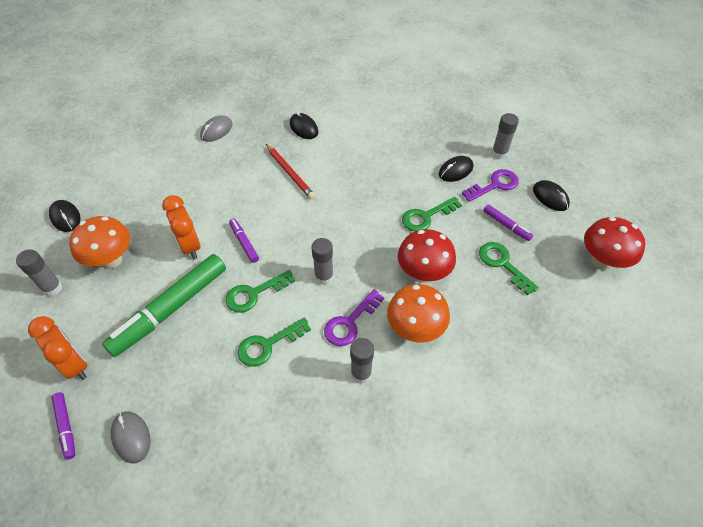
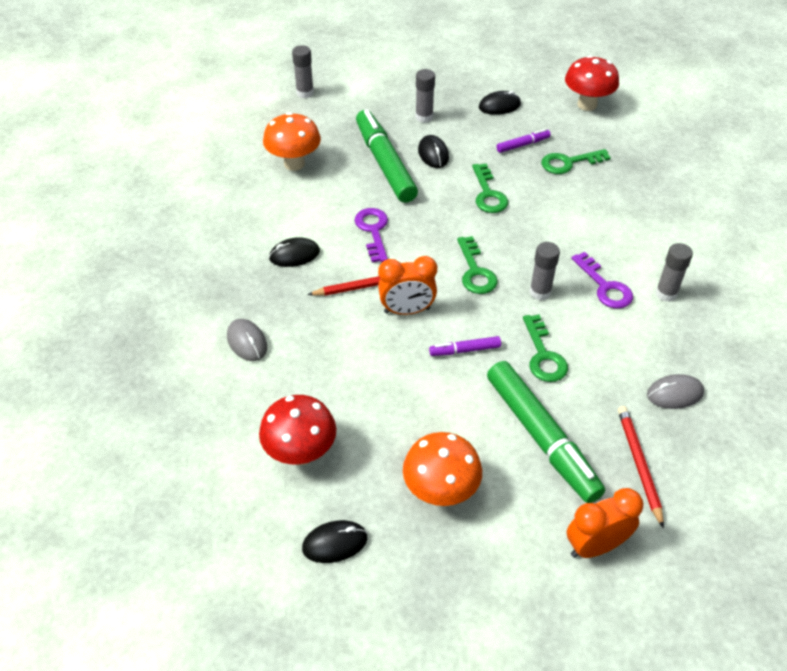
camera: 70 degrees left, 5 degrees down
grey glue stick [16,249,63,297] -> grey glue stick moved to [292,45,314,98]
purple marker [51,392,75,460] -> none
grey mouse [111,411,151,463] -> grey mouse moved to [647,374,704,409]
orange clock [162,195,201,259] -> orange clock moved to [378,256,437,315]
green key [238,317,311,367] -> green key moved to [457,236,497,294]
orange mushroom [387,284,450,342] -> orange mushroom moved to [263,112,321,171]
red mushroom [398,229,456,283] -> red mushroom moved to [259,395,336,465]
purple key [462,169,519,202] -> purple key moved to [354,208,388,263]
none -> green marker [356,109,418,203]
none -> red pencil [618,406,664,528]

